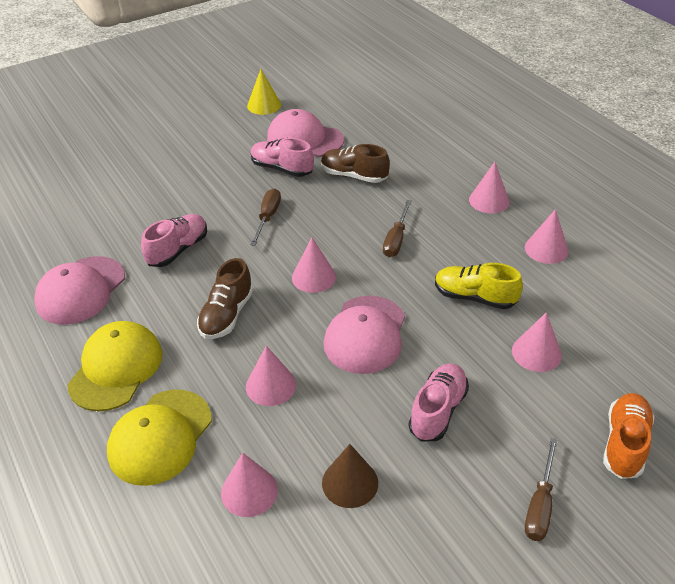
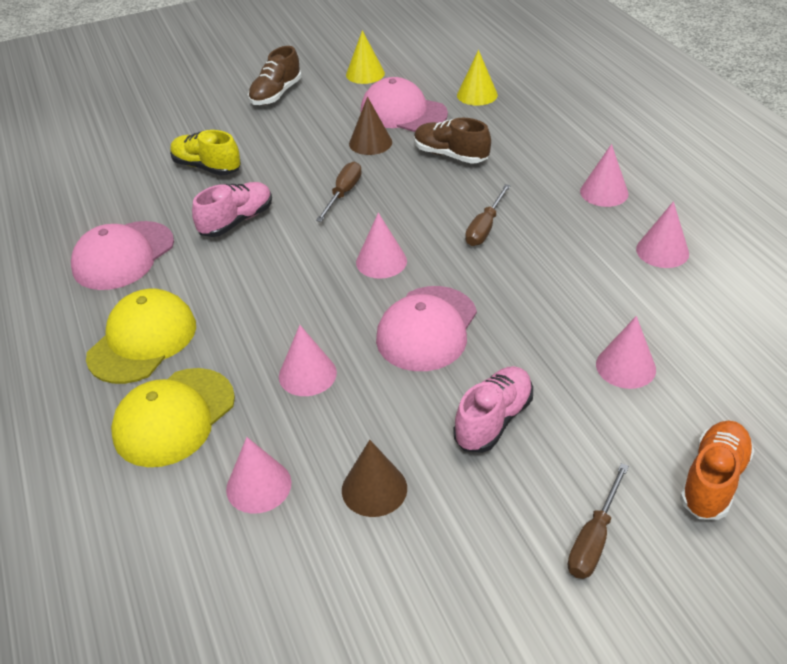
camera: 10 degrees right, 0 degrees up
brown shoe [197,258,253,339] -> brown shoe moved to [248,46,302,105]
pink shoe [251,138,314,177] -> brown cone [349,97,392,155]
yellow shoe [435,263,523,309] -> yellow shoe moved to [170,130,241,175]
none -> yellow cone [457,50,498,106]

